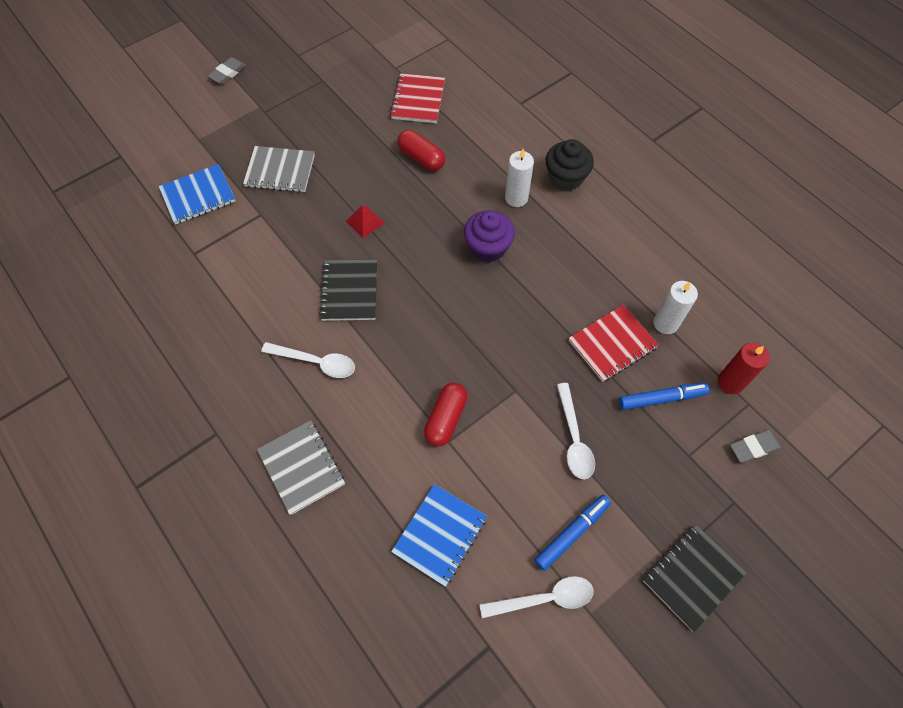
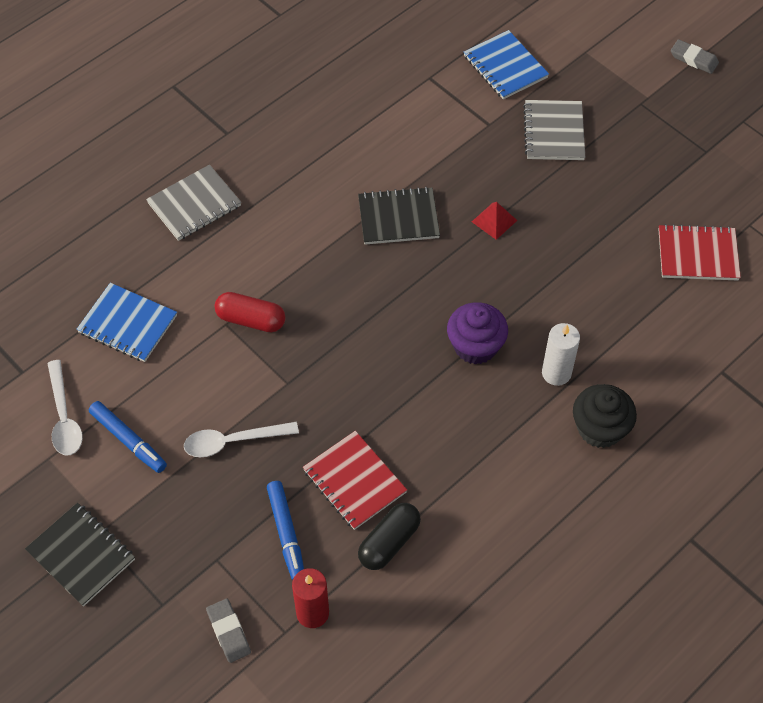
camera: 85 degrees right, 5 degrees down
white spoon [261,342,355,378] -> none
red capsule [397,130,445,171] -> none
white candle [653,281,698,334] -> black capsule [358,503,421,570]

